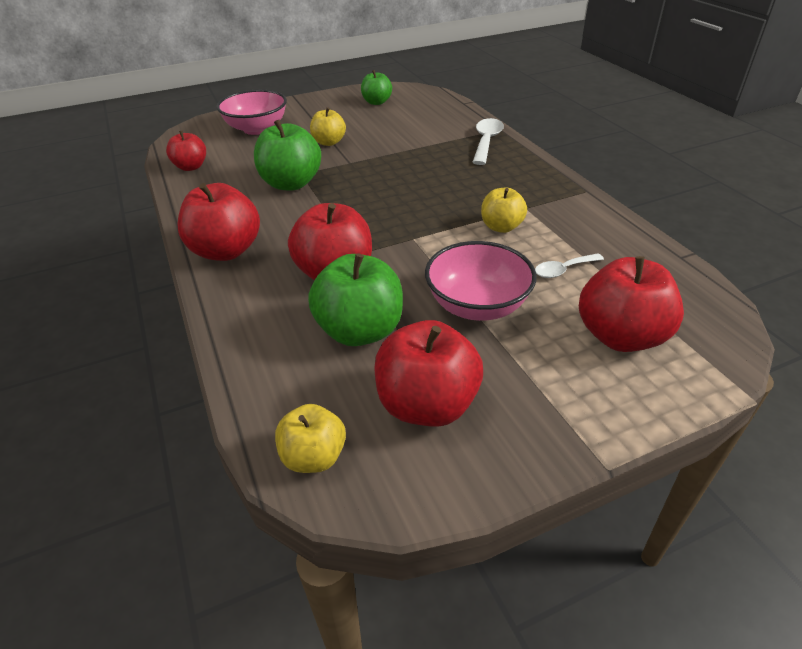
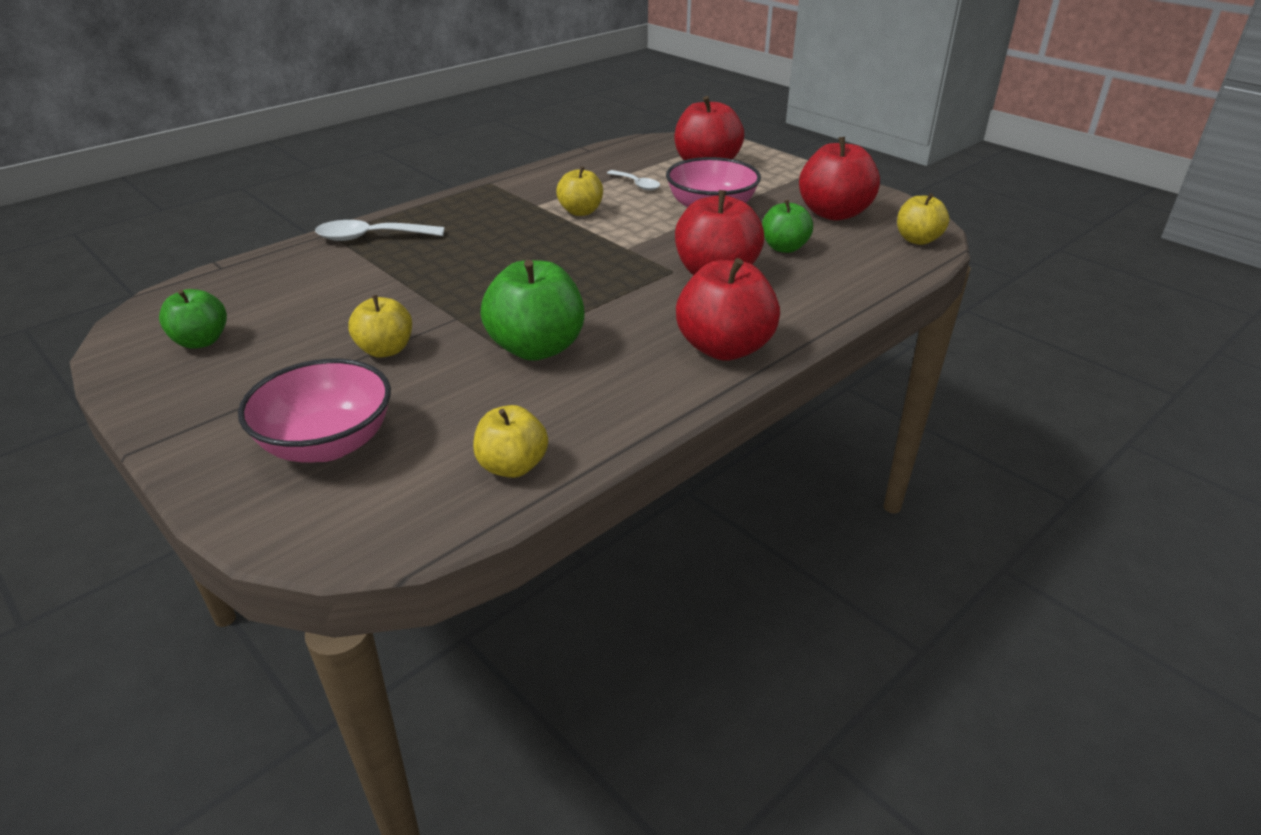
camera: 110 degrees left, 5 degrees down
red apple [166,131,206,171] -> yellow apple [473,405,548,478]
green apple [308,253,403,346] -> green apple [762,200,813,253], size x0.61

